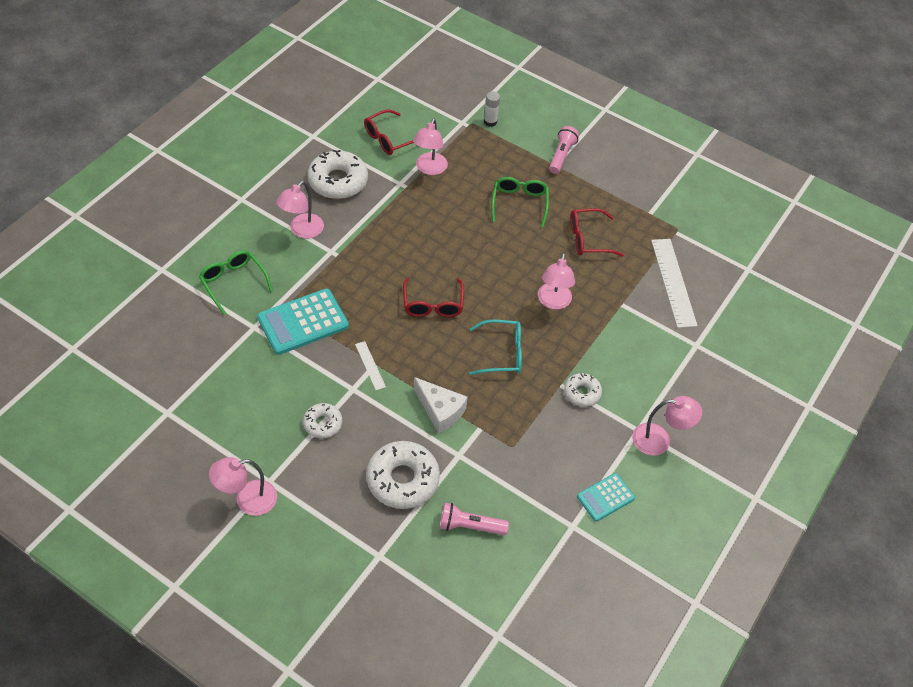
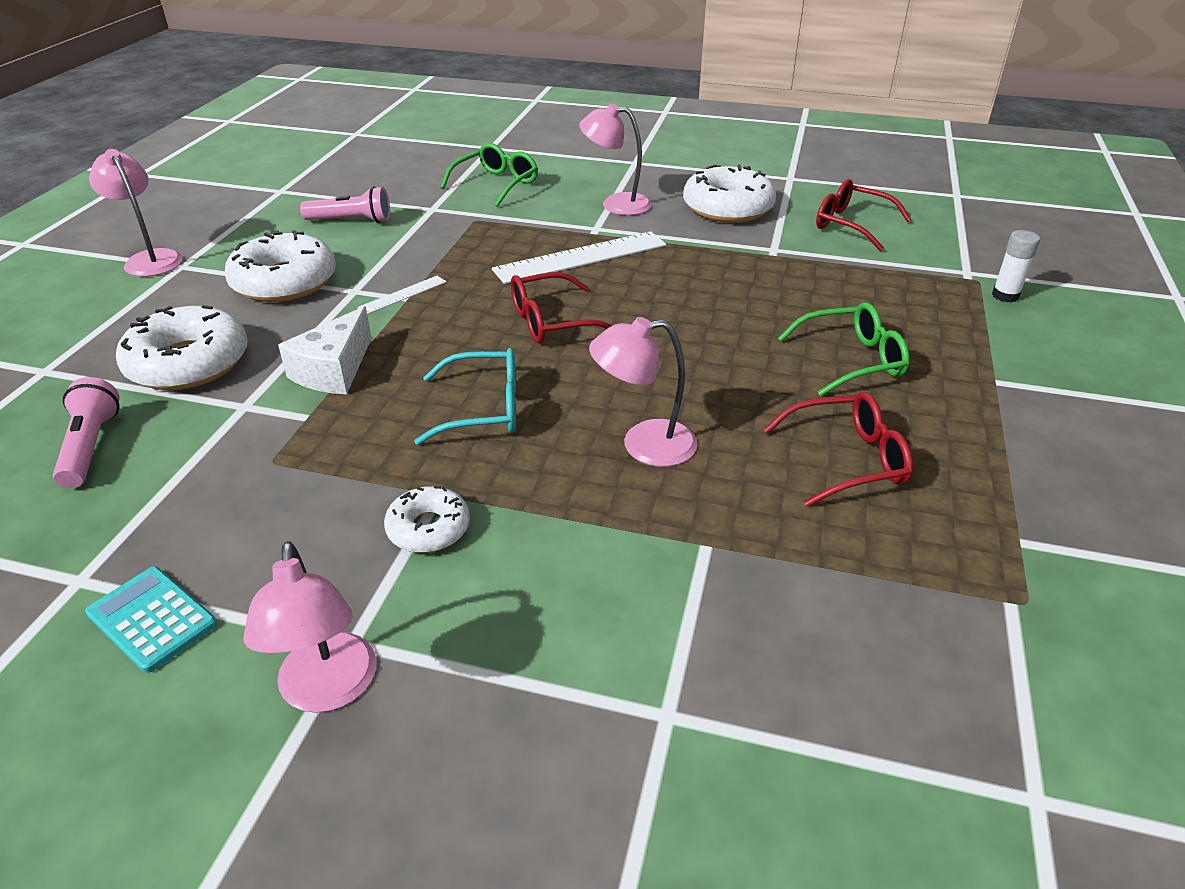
camera: 75 degrees right, 15 degrees down
turquoise calculator [257,289,349,355] -> none
white donut [303,403,342,439] -> white donut [225,230,336,302], size x1.81
pink lamp [413,118,448,175] -> none
turquoise glasses [470,320,522,375] -> turquoise glasses turned 75 degrees counterclockwise [414,348,516,445]
pink flashlight [549,126,579,174] -> pink flashlight moved to [300,186,390,223]
red glasses [570,208,624,257] -> red glasses turned 105 degrees clockwise [763,392,913,507]
white ruler [651,239,698,328] -> white ruler moved to [492,231,666,284]

